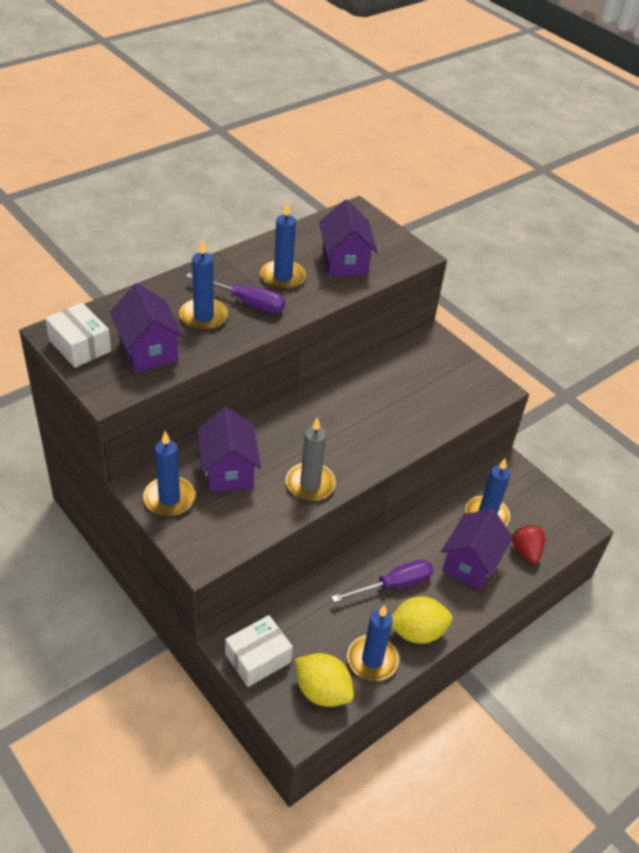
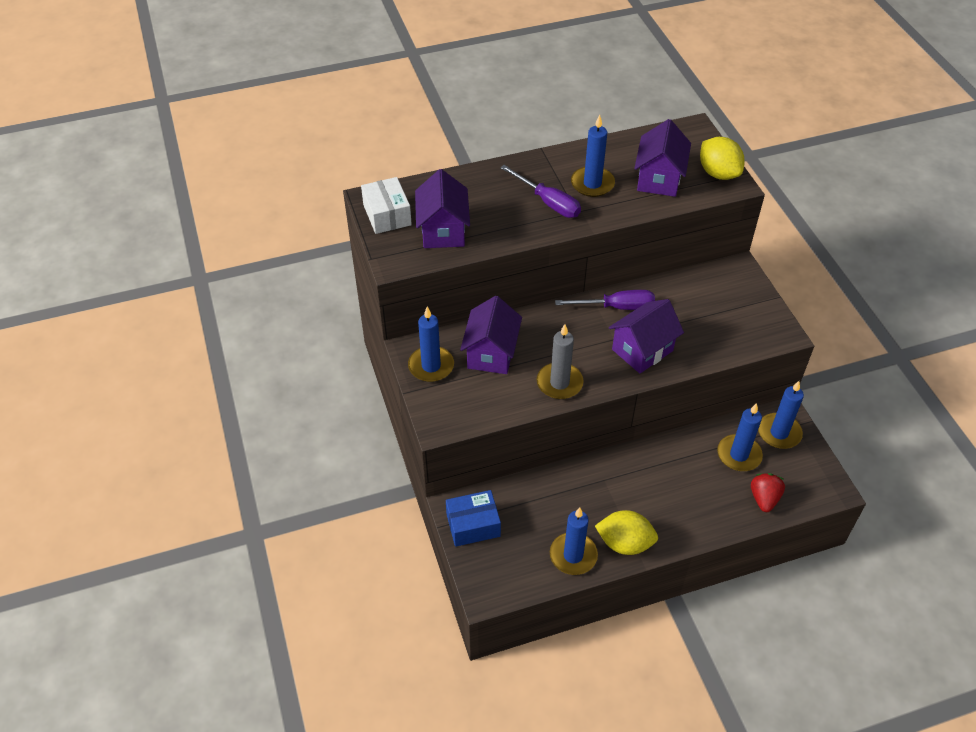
camera: 25 degrees right, 5 degrees up
blue candle [179,239,228,331] -> blue candle moved to [758,381,804,449]
white box [225,615,293,687] -> blue box [446,490,501,547]
yellow lemon [295,653,354,707] -> yellow lemon moved to [700,137,745,180]
purple screwdriver [331,559,433,602] -> purple screwdriver moved to [555,290,655,310]
purple house [441,509,513,590] -> purple house moved to [609,299,684,374]

